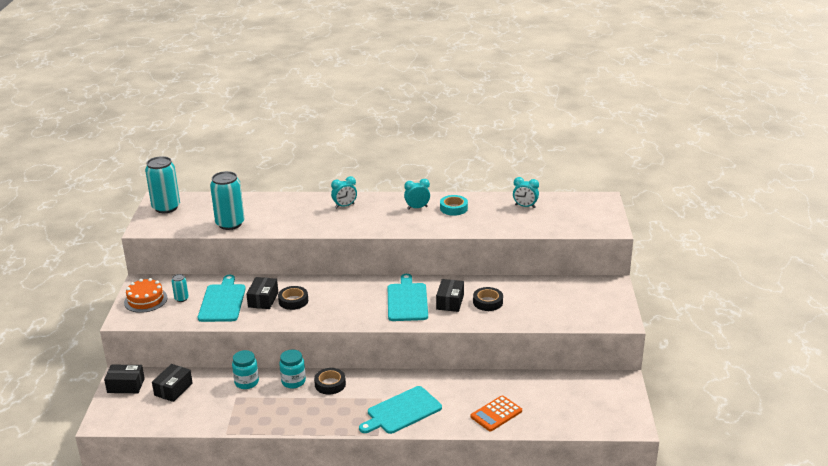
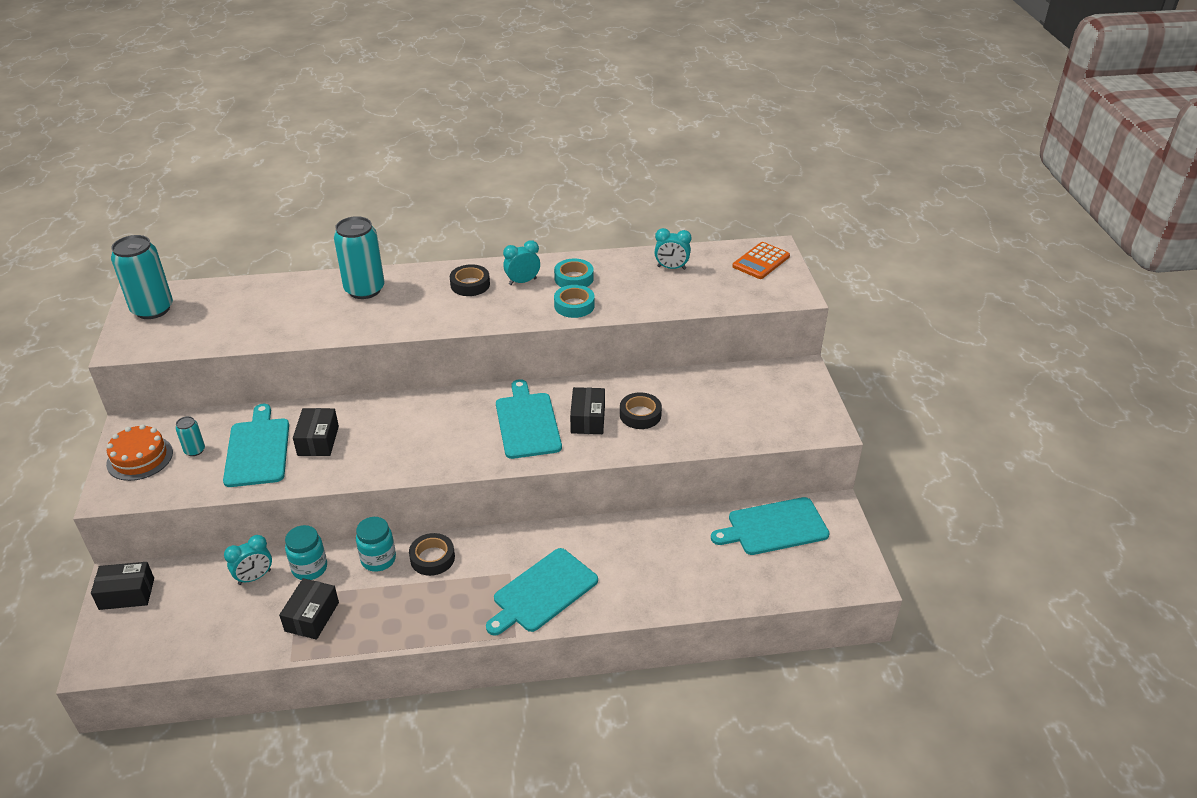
camera: 10 degrees left, 10 degrees up
black box [152,364,193,402] -> black box moved to [279,578,339,640]
turquoise can [210,171,244,230] -> turquoise can moved to [334,216,385,299]
black tape [278,286,308,310] -> black tape moved to [450,264,490,296]
turquoise clock [331,176,357,208] -> turquoise clock moved to [224,535,272,585]
orange calculator [470,395,522,431] -> orange calculator moved to [732,242,790,279]
none -> turquoise tape [554,285,595,318]
none -> turquoise cutting board [711,497,830,555]

